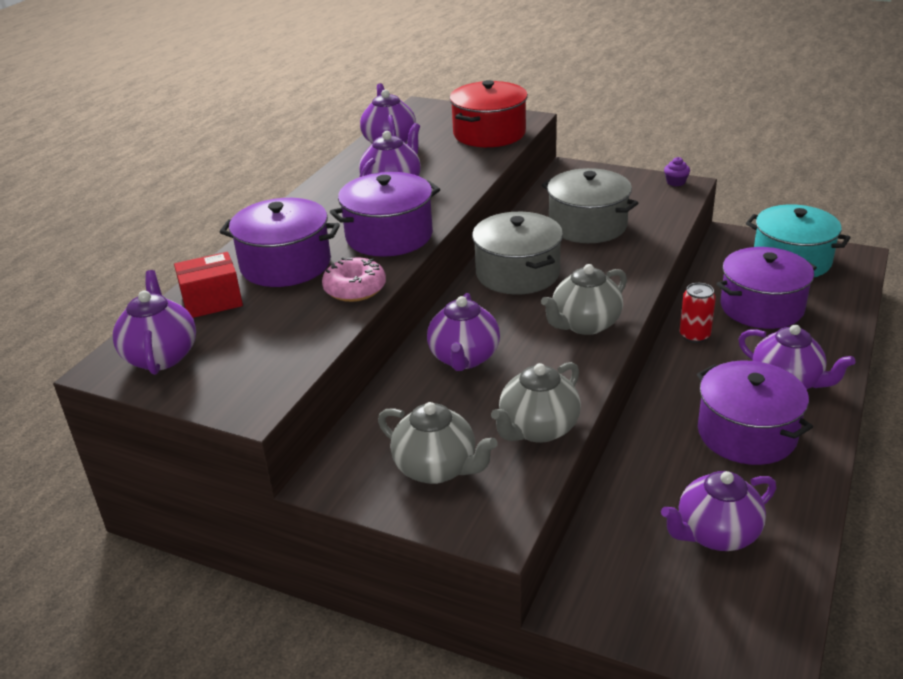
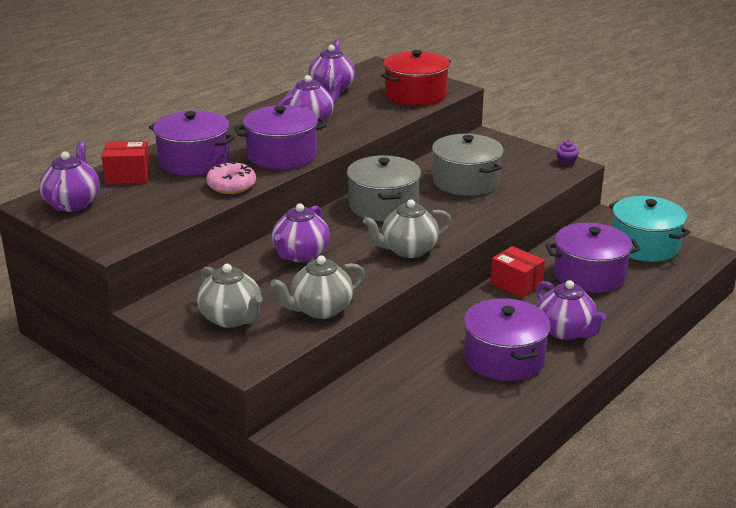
camera: 15 degrees right, 5 degrees down
purple teapot [661,471,776,551] -> none
red can [680,283,716,343] -> red box [490,246,545,298]

